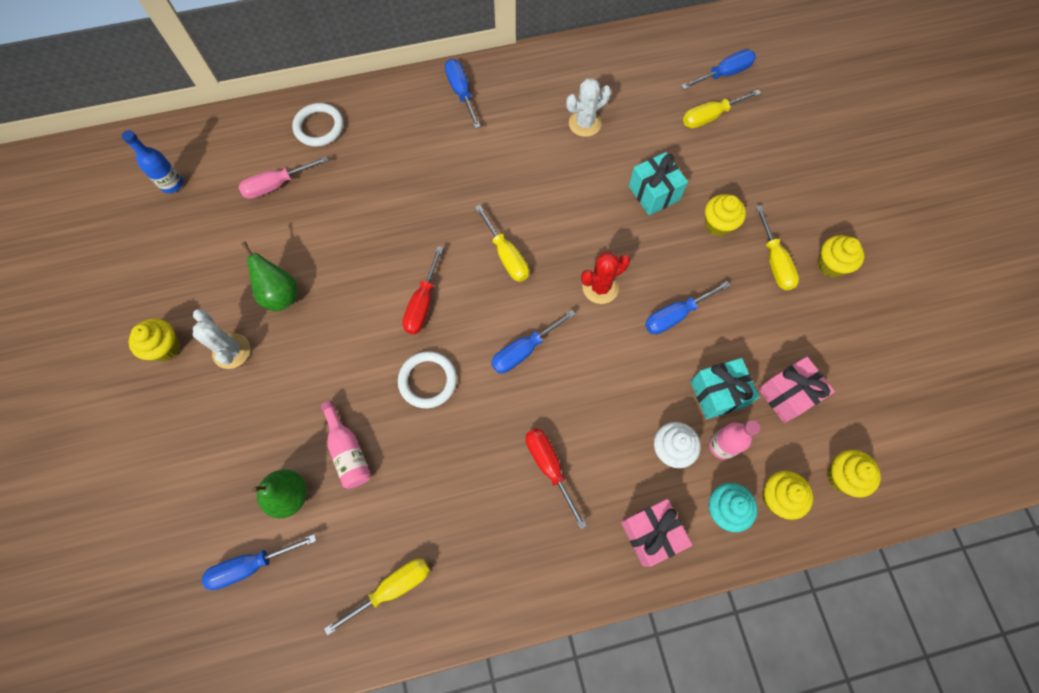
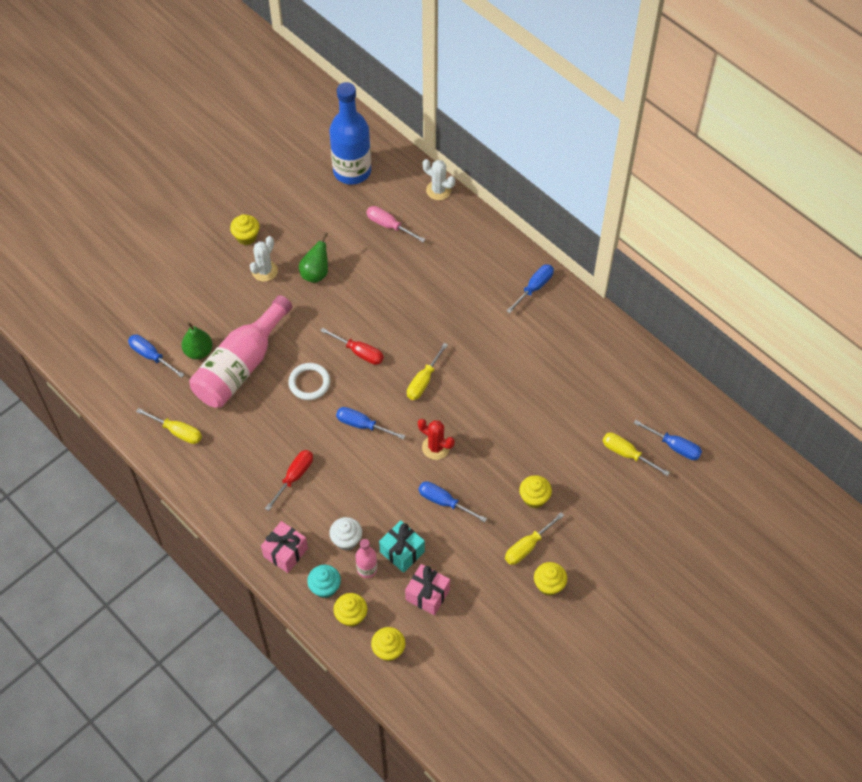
camera: 60 degrees right, 10 degrees down
blue bottle [122,130,183,193] -> blue bottle [329,82,371,185], size x2.20
white ring [292,103,344,147] -> none
pink bottle [321,401,371,489] -> pink bottle [189,295,293,408], size x2.20
red screwdriver [402,246,443,334] -> red screwdriver turned 135 degrees counterclockwise [320,328,384,365]
white cactus [566,78,611,137] -> white cactus moved to [423,159,455,200]
turquoise gift [629,152,688,215] -> none

